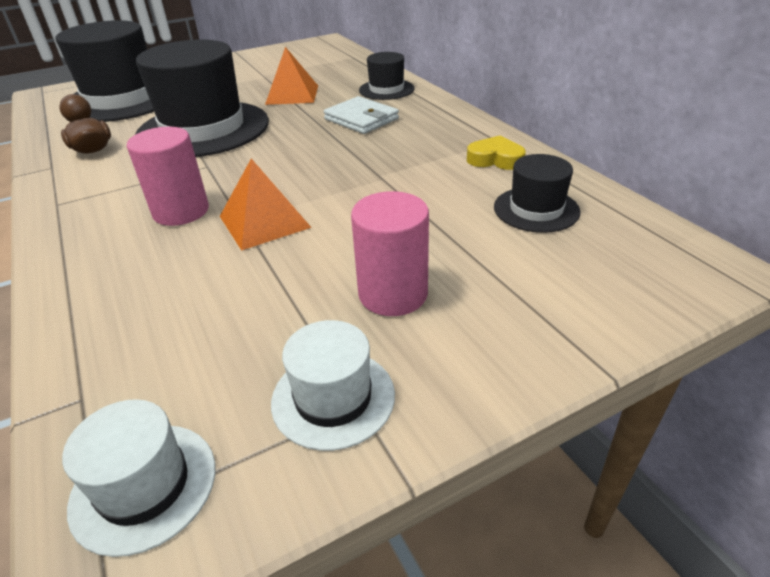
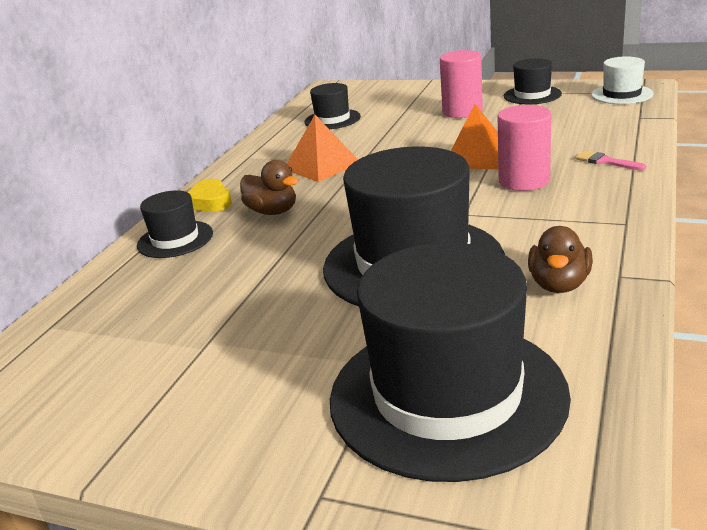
camera: 130 degrees left, 10 degrees down
orange pyramid [265,47,318,105] -> orange pyramid moved to [287,115,358,182]
white hat [271,320,395,451] -> black hat [504,58,562,104]
white wallet [324,96,399,134] -> brown duck [240,160,299,215]
yellow heart [467,136,526,170] -> yellow heart moved to [187,179,232,212]
none -> pink brush [575,151,646,170]

